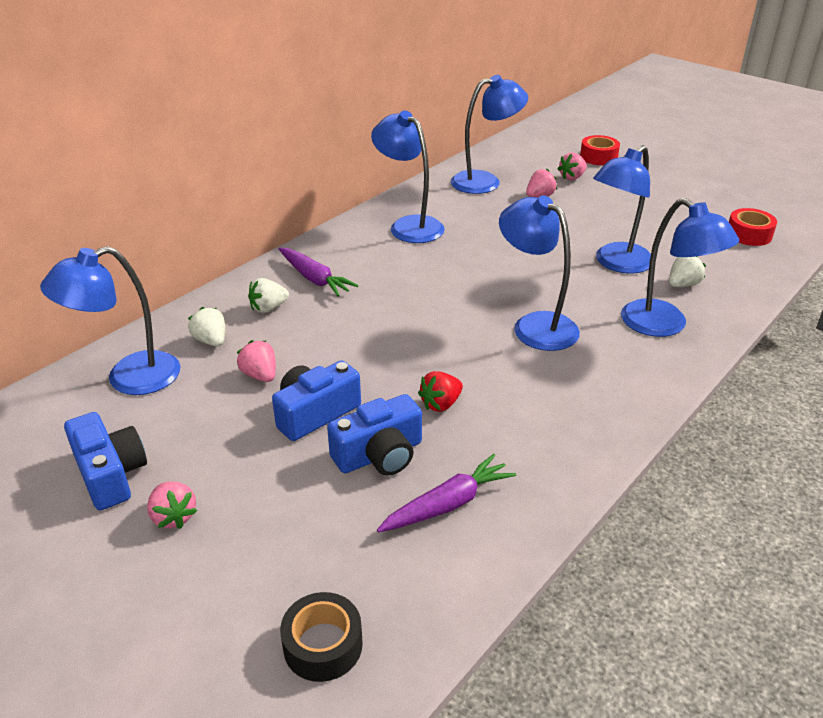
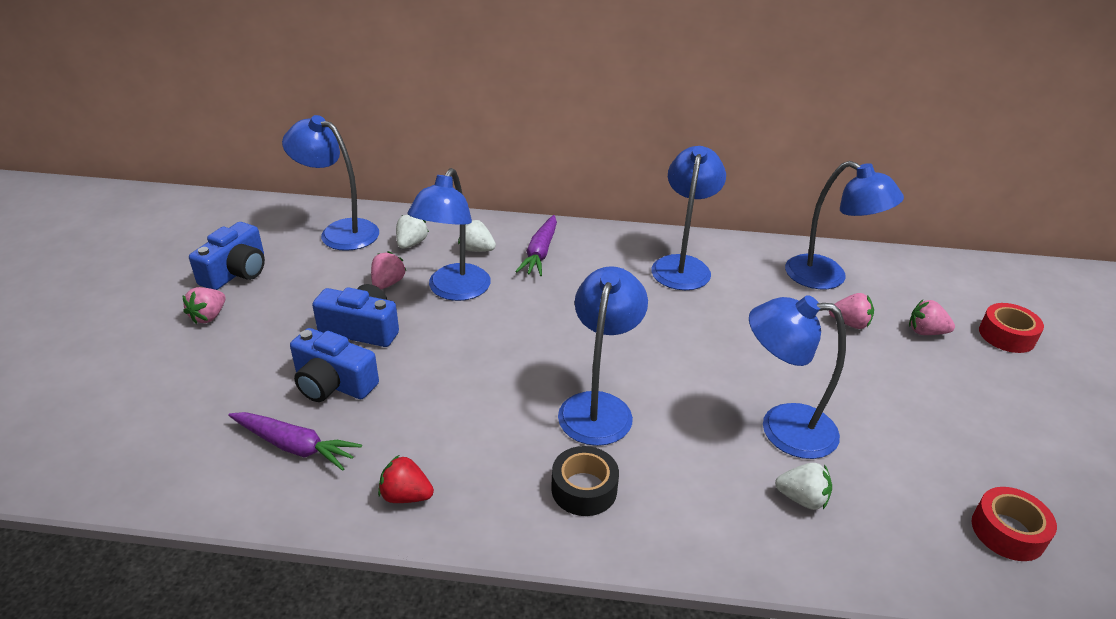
camera: 55 degrees right, 0 degrees up
black tape [280,592,363,682] -> black tape moved to [551,446,619,516]
red strawberry [418,371,463,412] -> red strawberry moved to [378,455,434,503]
blue lamp [621,198,739,337] -> blue lamp moved to [408,168,491,301]

